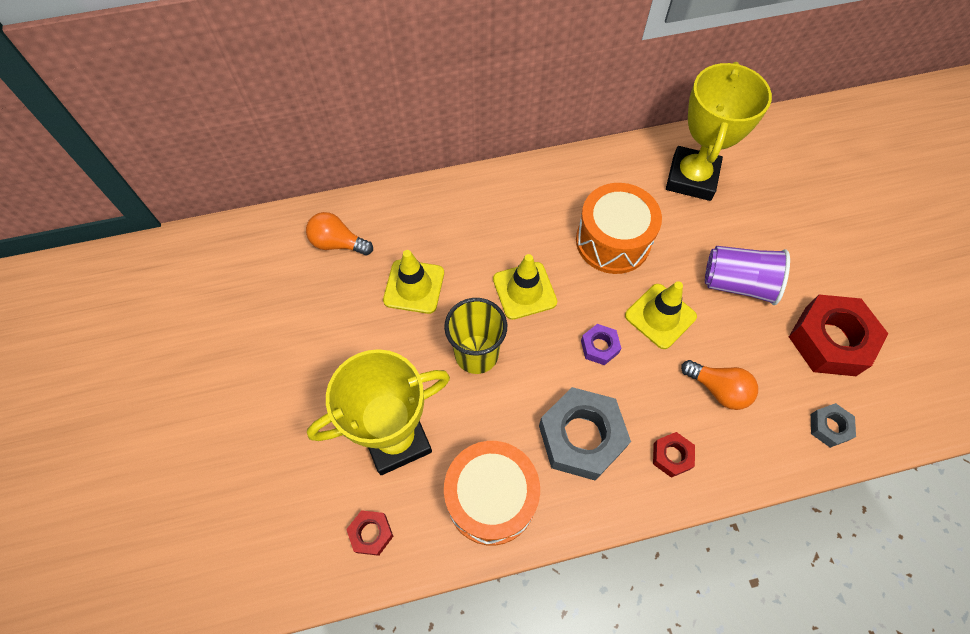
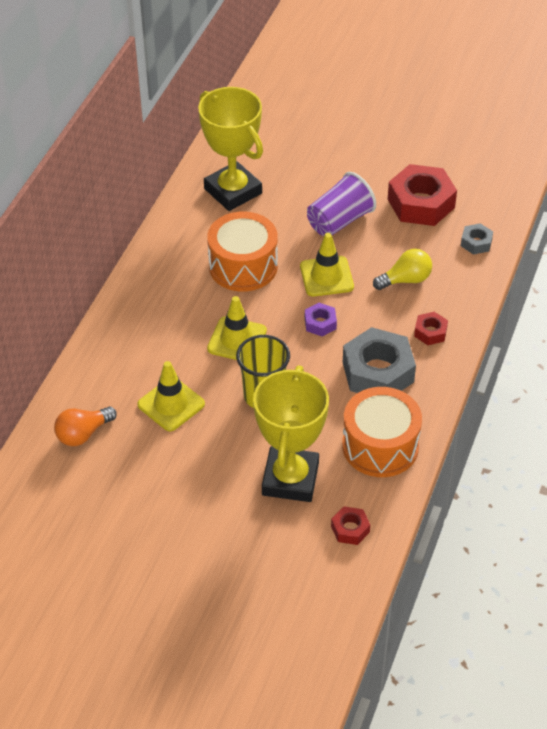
camera: 55 degrees left, 15 degrees down
orange light bulb [681,360,758,410] -> yellow light bulb [373,249,432,290]

